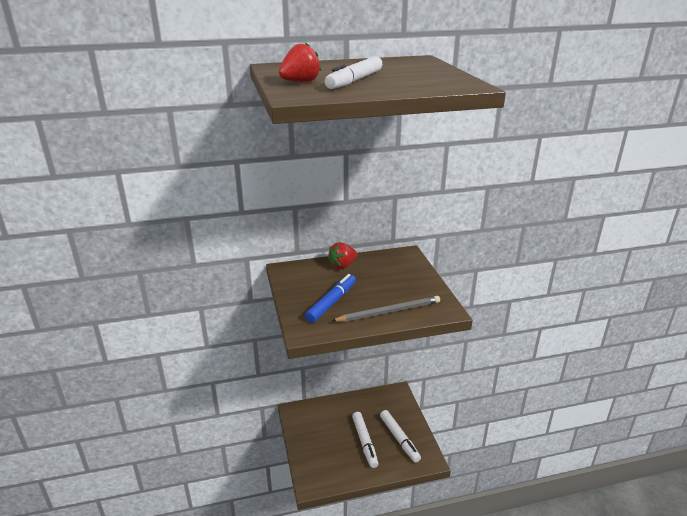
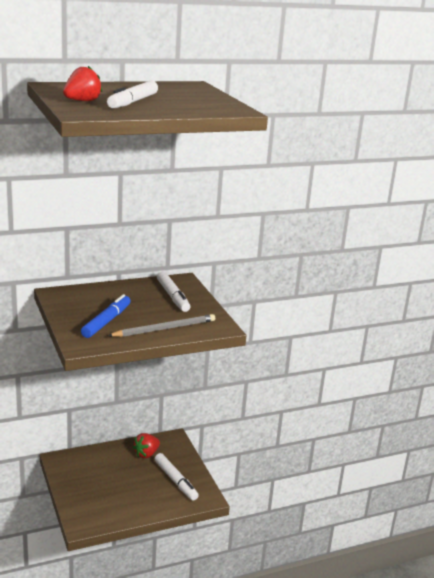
camera: 10 degrees left, 5 degrees down
red strawberry [328,242,357,269] -> red strawberry moved to [133,433,160,458]
white marker [352,412,378,468] -> white marker moved to [157,271,190,312]

